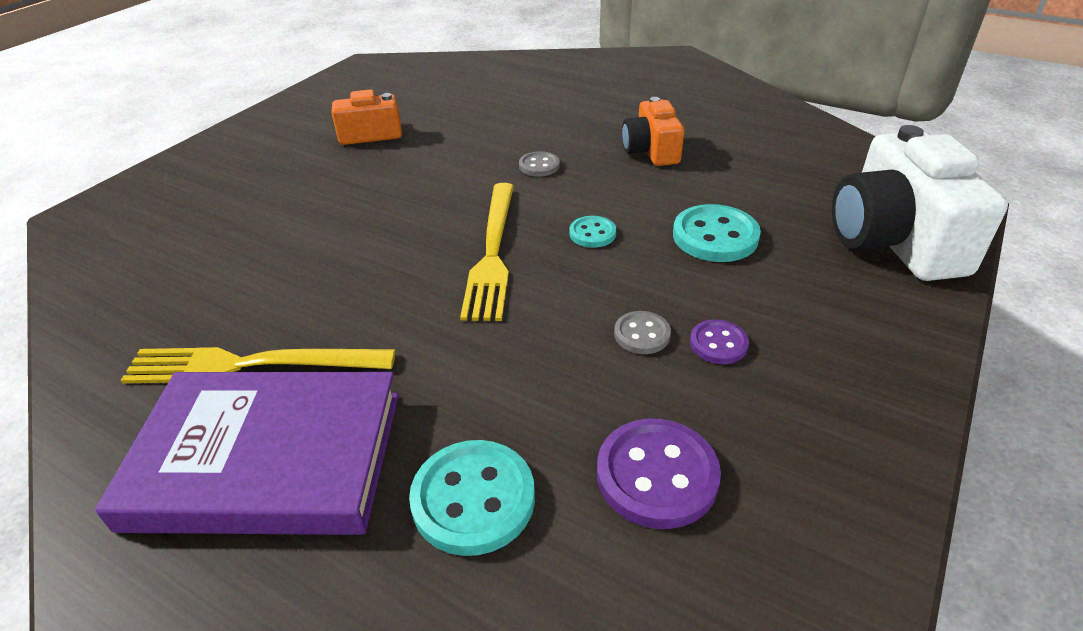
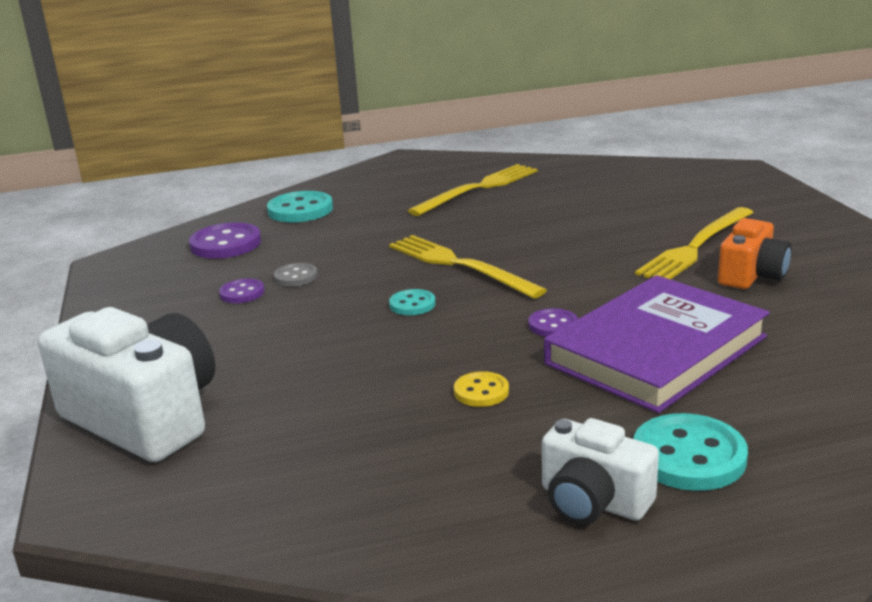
camera: 135 degrees right, 15 degrees down
purple book [95,372,399,535] -> purple book moved to [544,275,770,413]
grey button [519,151,560,177] -> purple button [529,308,578,337]
orange camera [622,97,684,166] -> yellow button [454,371,509,407]
turquoise button [673,204,761,262] -> turquoise button moved to [634,413,748,491]
none -> white camera [542,418,659,525]
none -> yellow fork [635,207,754,280]

